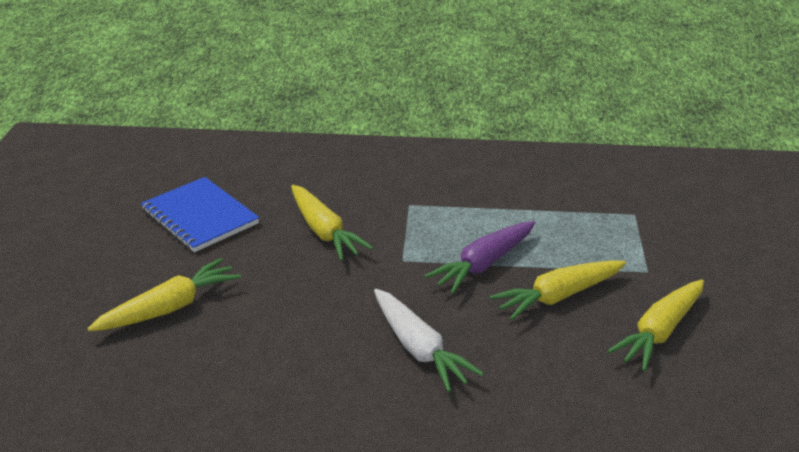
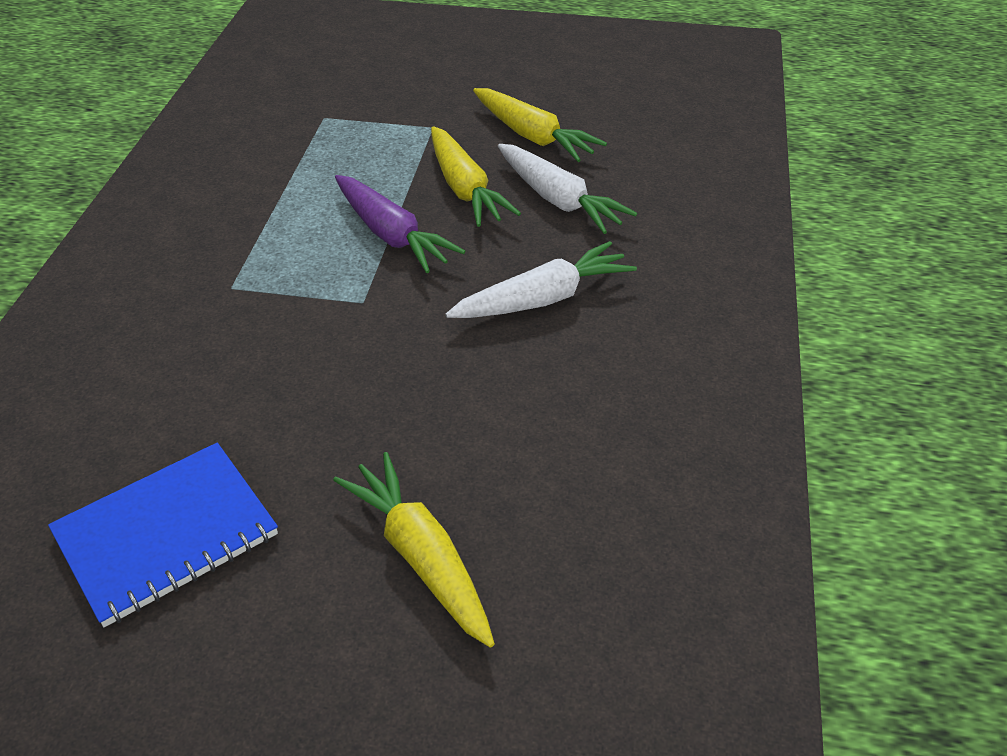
camera: 85 degrees left, 10 degrees up
yellow carrot [291,185,373,261] -> none
none -> white carrot [498,144,637,234]

